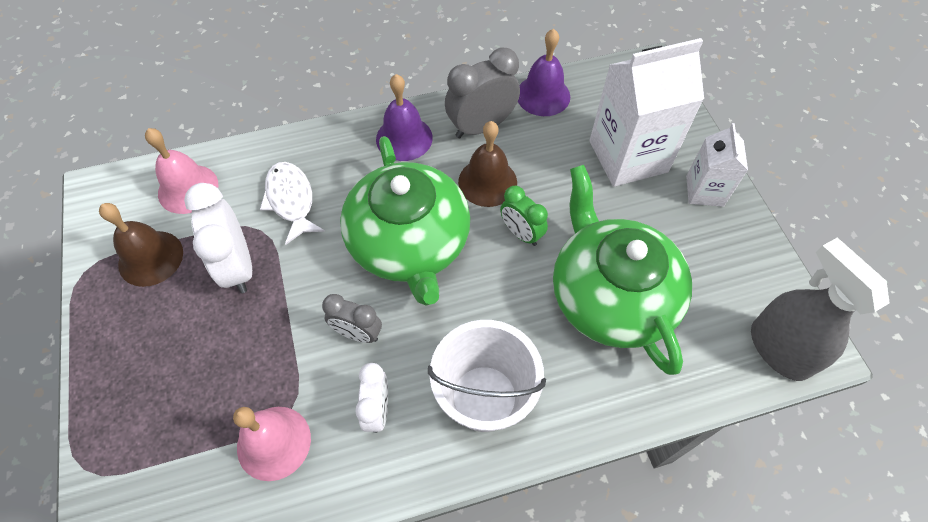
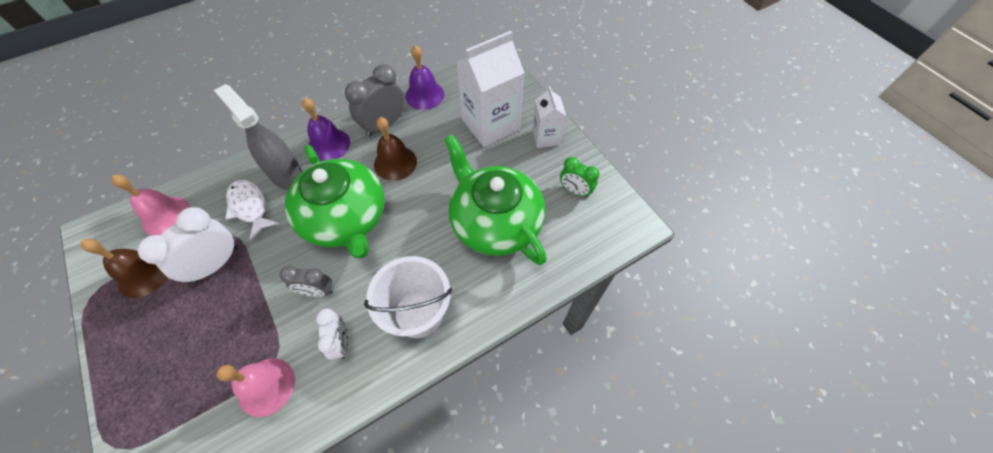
camera: 15 degrees left, 0 degrees up
white clock [184,183,252,293] -> white clock turned 75 degrees clockwise [138,207,238,283]
green clock [500,186,548,246] -> green clock moved to [560,157,599,197]
grey spray bottle [751,238,890,381] -> grey spray bottle moved to [214,84,303,190]

